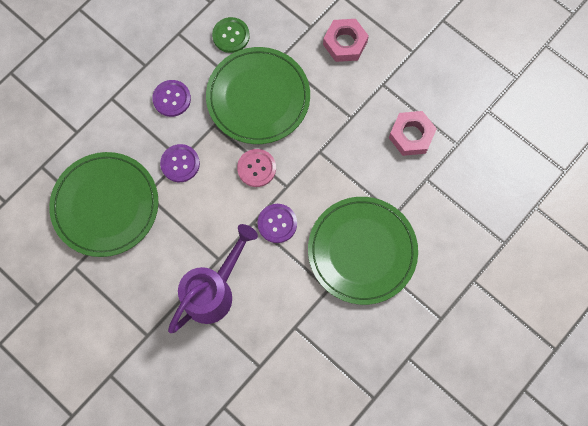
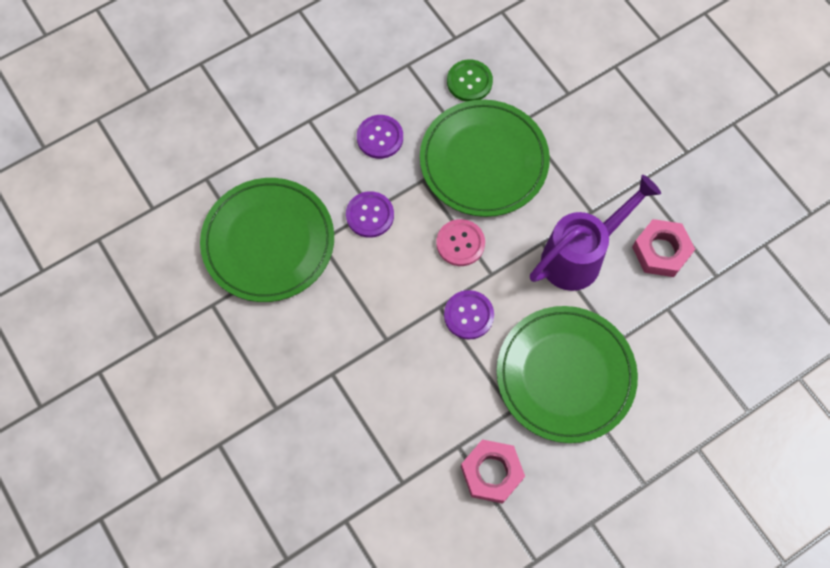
camera: 15 degrees right, 5 degrees down
purple watering can [168,224,258,333] -> purple watering can moved to [530,175,661,291]
pink nut [323,19,369,62] -> pink nut moved to [461,439,525,504]

